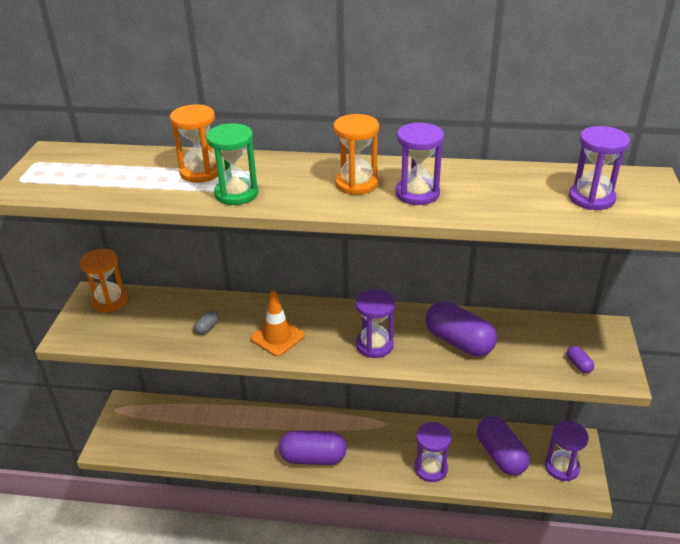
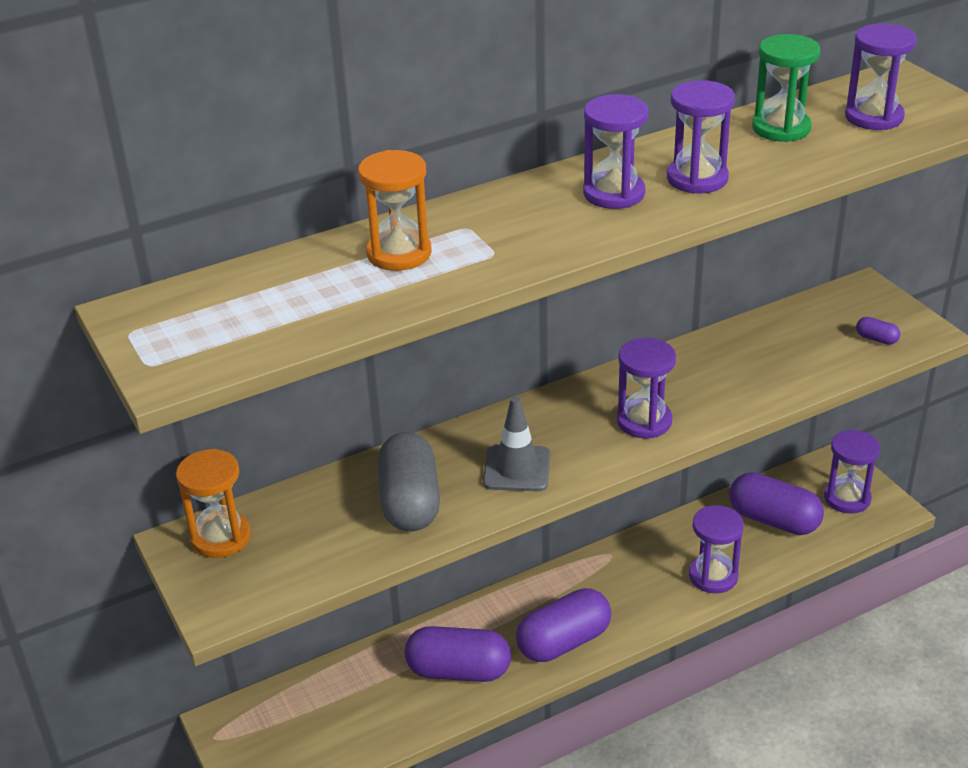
camera: 35 degrees left, 0 degrees up
grey capsule [194,310,219,335] -> grey capsule [378,432,440,531], size x2.38
green hourglass [206,123,258,205] -> green hourglass moved to [752,34,820,142]
orange traffic cone [250,291,305,356] -> grey traffic cone [483,396,550,491]
orange hourglass [333,114,379,195] -> purple hourglass [583,94,648,209]
purple capsule [425,301,497,356] -> purple capsule moved to [405,626,511,682]

